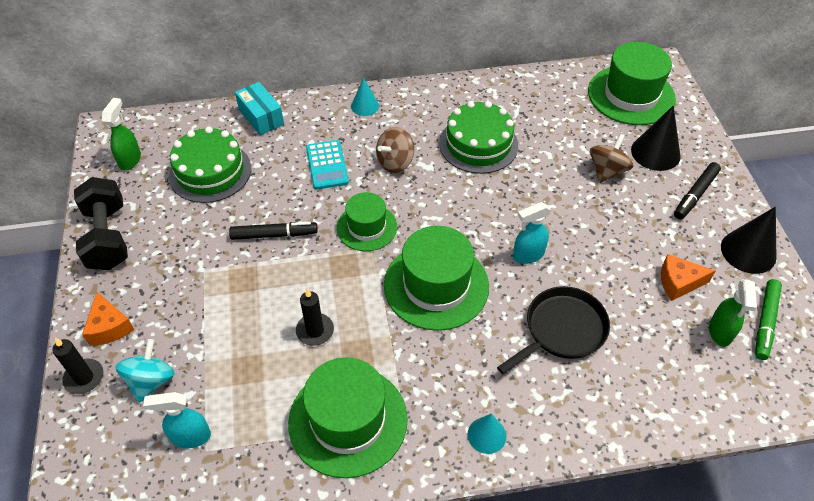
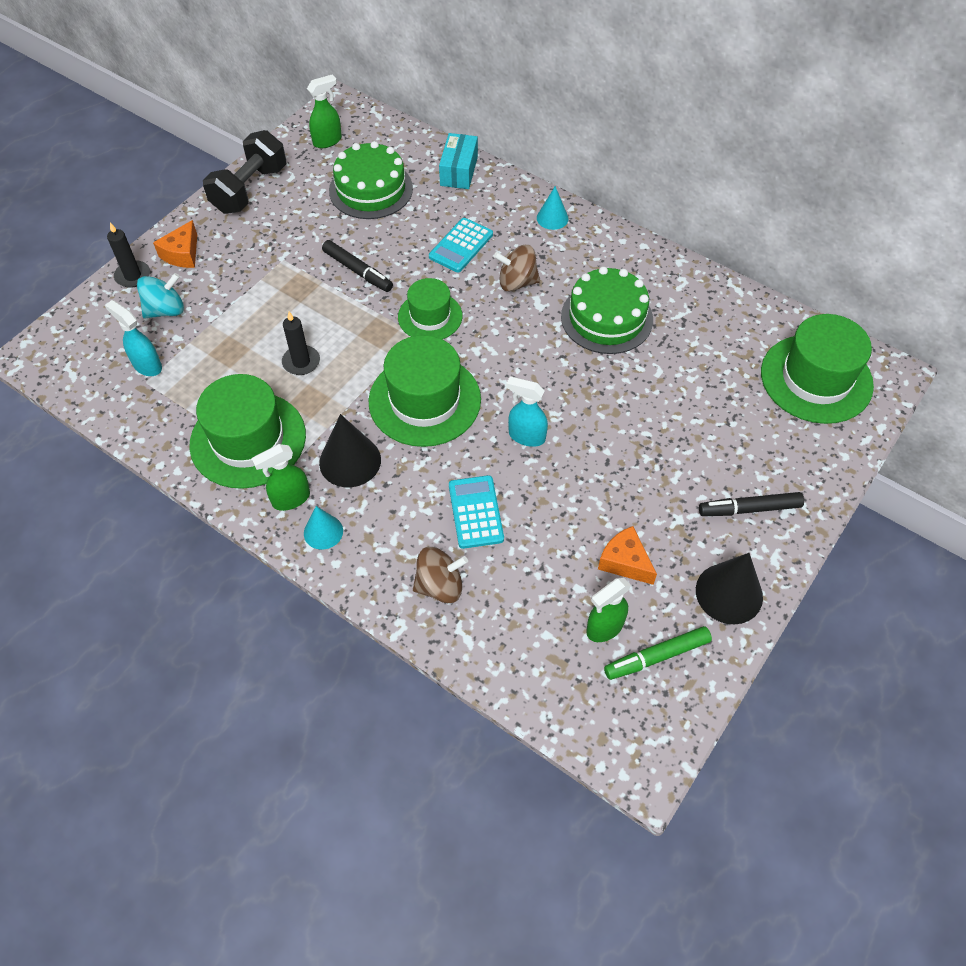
camera: 45 degrees right, 5 degrees up
black pan [497,286,610,374] -> turquoise calculator [449,475,504,549]
brown spinning top [590,134,633,183] -> brown spinning top moved to [413,547,468,603]
black cone [631,106,681,171] -> black cone moved to [319,414,381,487]
none -> green spray bottle [251,444,310,511]

